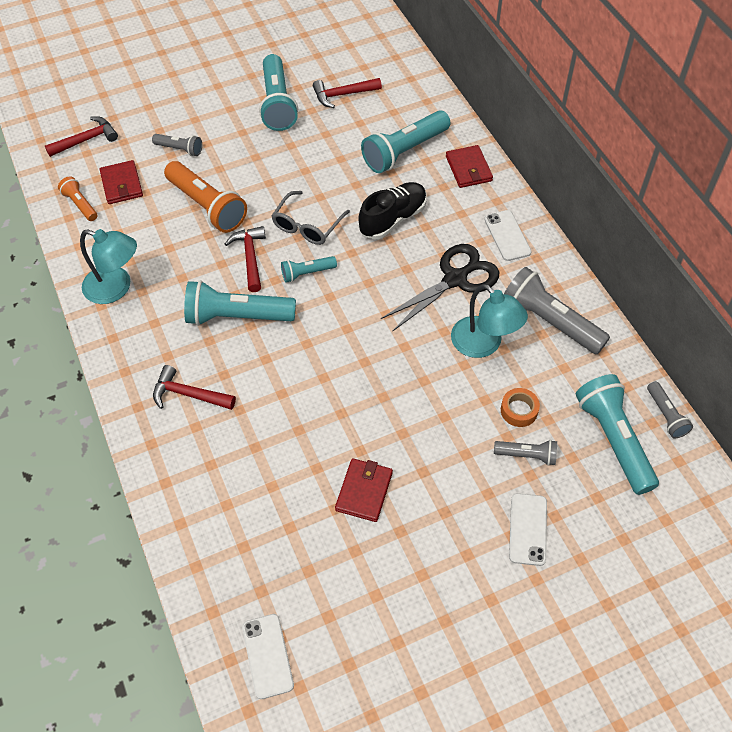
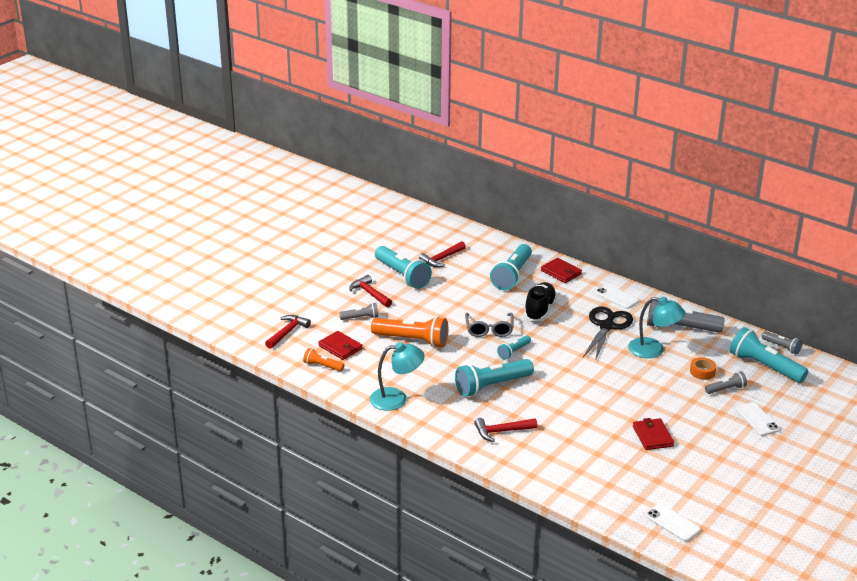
camera: 30 degrees left, 25 degrees down
red hammer [225,226,266,292] -> red hammer moved to [349,275,392,307]

